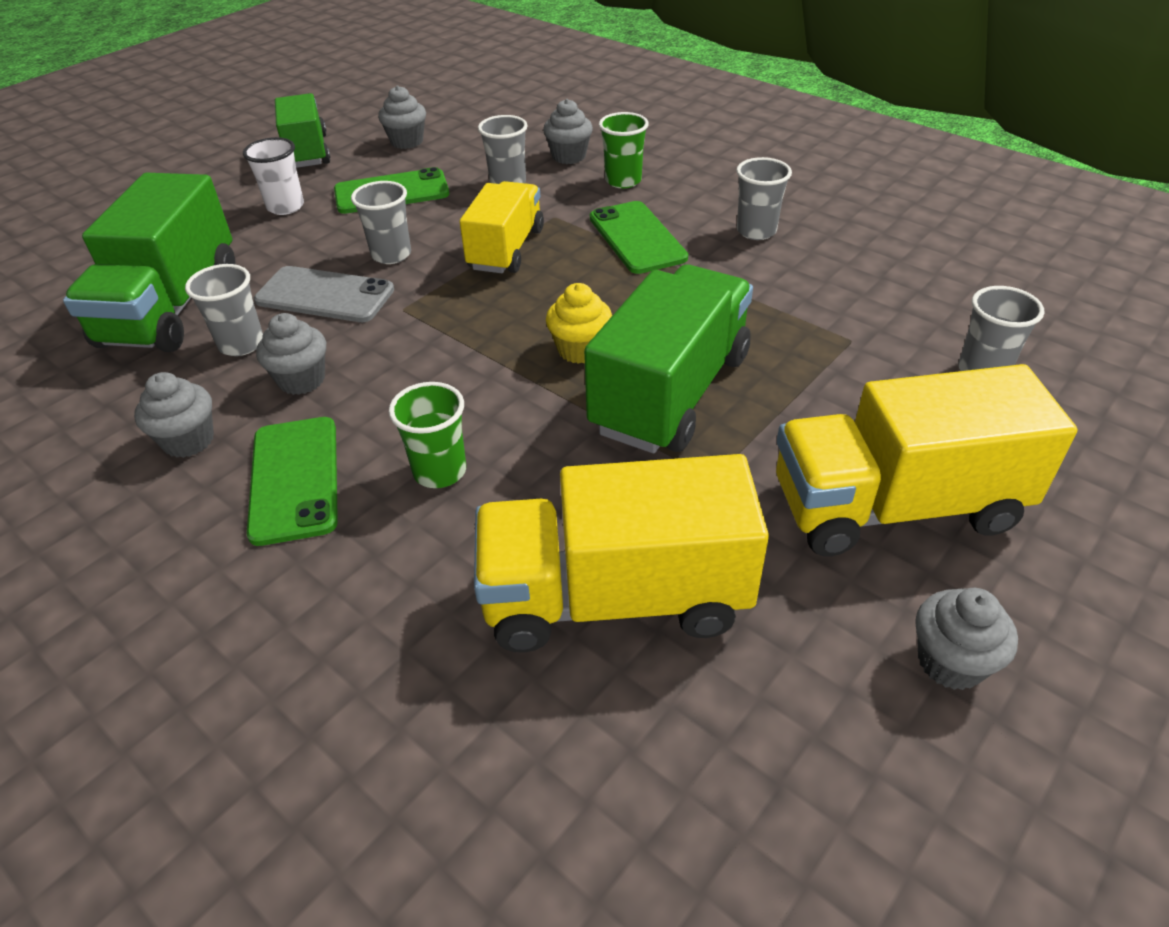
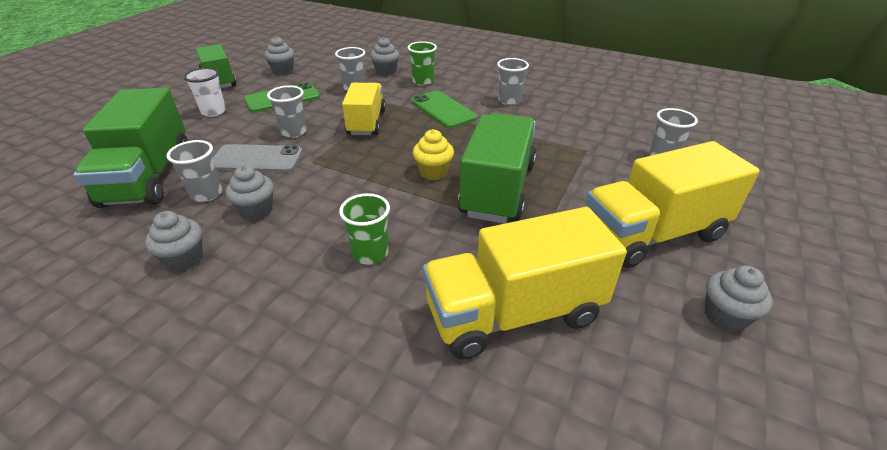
camera: 15 degrees left, 5 degrees down
green phone [247,417,338,546] -> none

